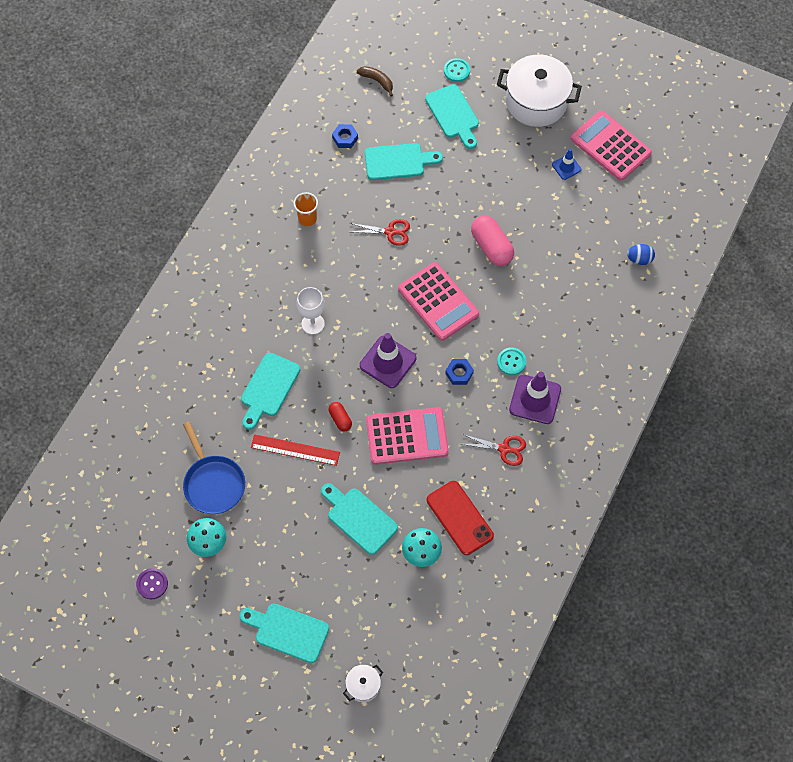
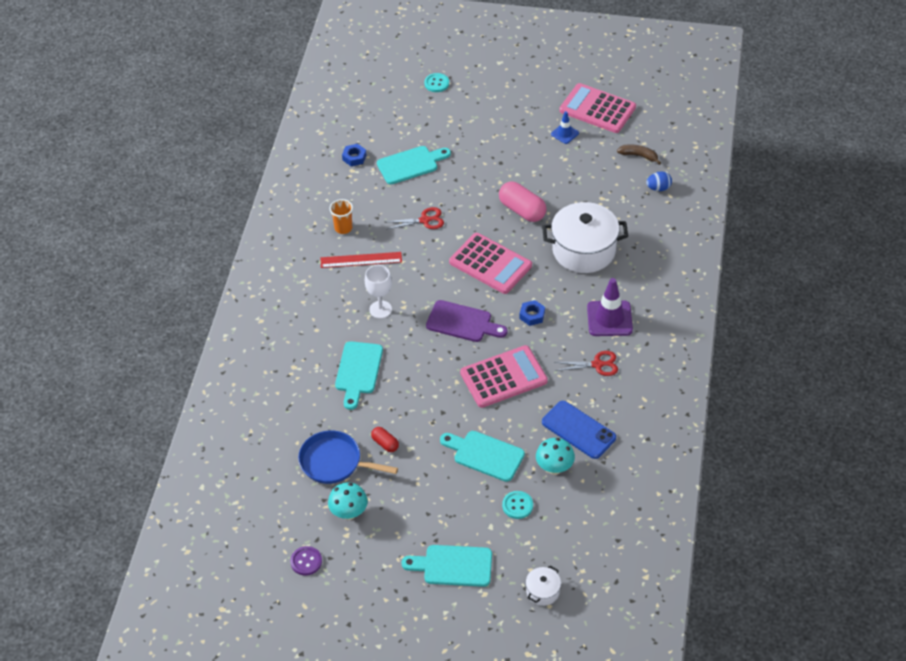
camera: 15 degrees left, 15 degrees down
blue pan [183,422,245,514] -> blue pan turned 150 degrees clockwise [298,430,398,484]
red ruler [251,434,340,466] -> red ruler moved to [321,252,402,268]
red capsule [329,402,352,432] -> red capsule moved to [371,427,399,452]
brown banana [357,66,393,97] -> brown banana moved to [617,145,661,165]
purple traffic cone [359,333,416,388] -> purple cutting board [426,300,507,342]
turquoise cutting board [425,84,479,149] -> none
red phone [427,481,494,555] -> blue phone [542,401,616,459]
white pot [497,55,582,127] -> white pot moved to [542,202,628,273]
turquoise button [497,347,526,375] -> turquoise button moved to [502,491,533,519]

